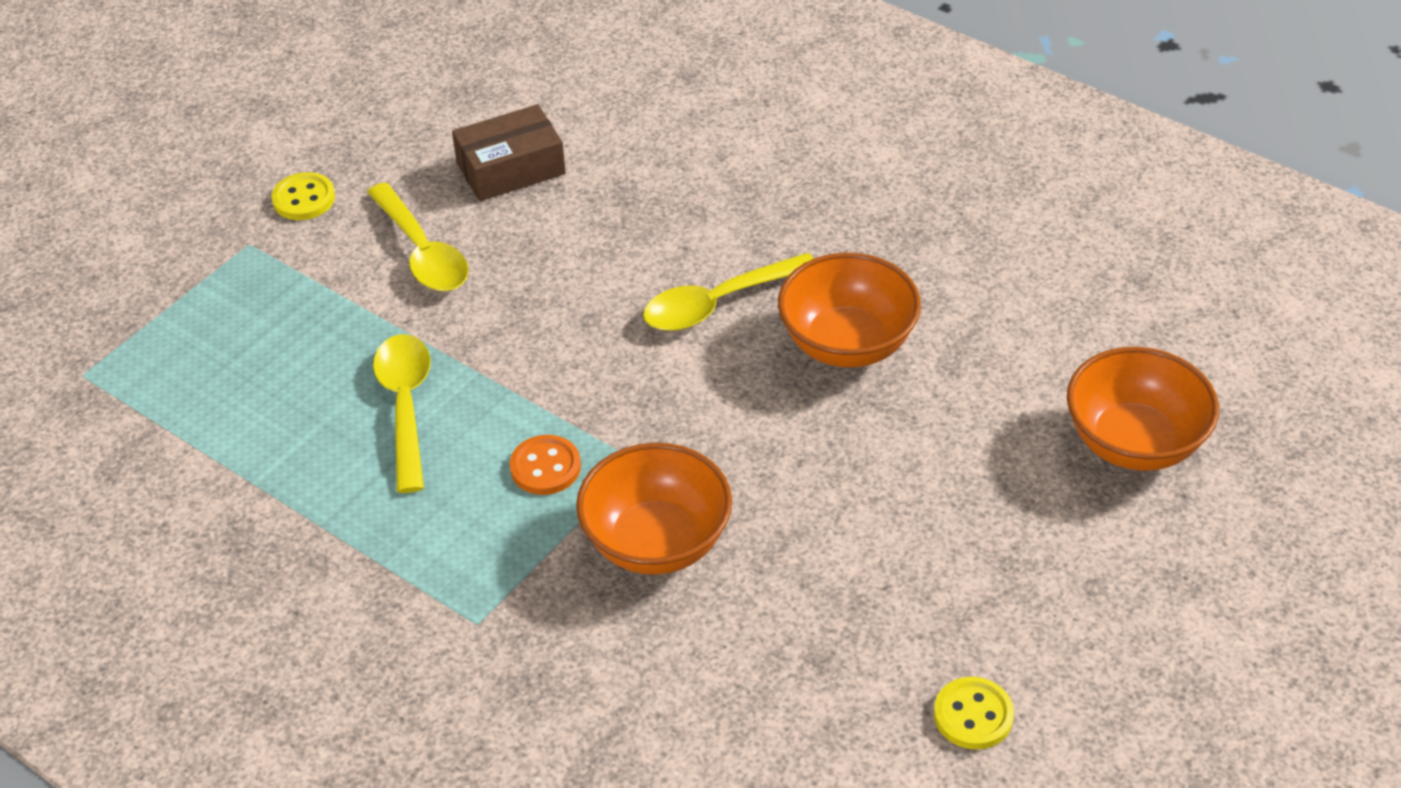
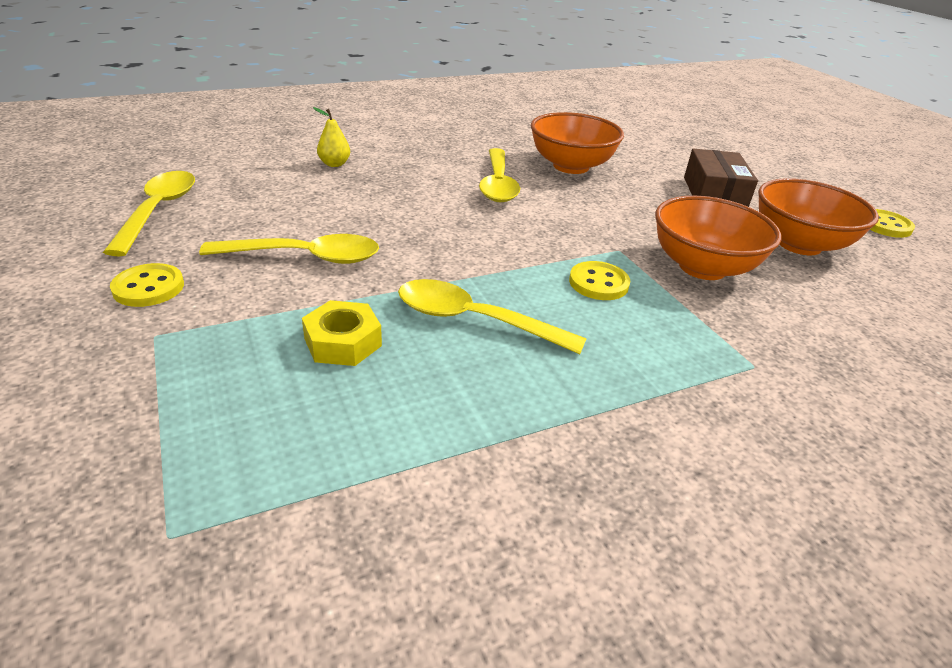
camera: 65 degrees left, 10 degrees down
brown box [452,104,566,201] -> brown box moved to [684,149,758,207]
orange button [510,435,581,495] -> yellow button [569,261,630,300]
orange bowl [1067,347,1219,471] -> orange bowl moved to [758,178,879,255]
none -> yellow spoon [103,171,195,256]
none -> yellow nut [302,300,382,366]
none -> yellow pear [313,107,350,167]

